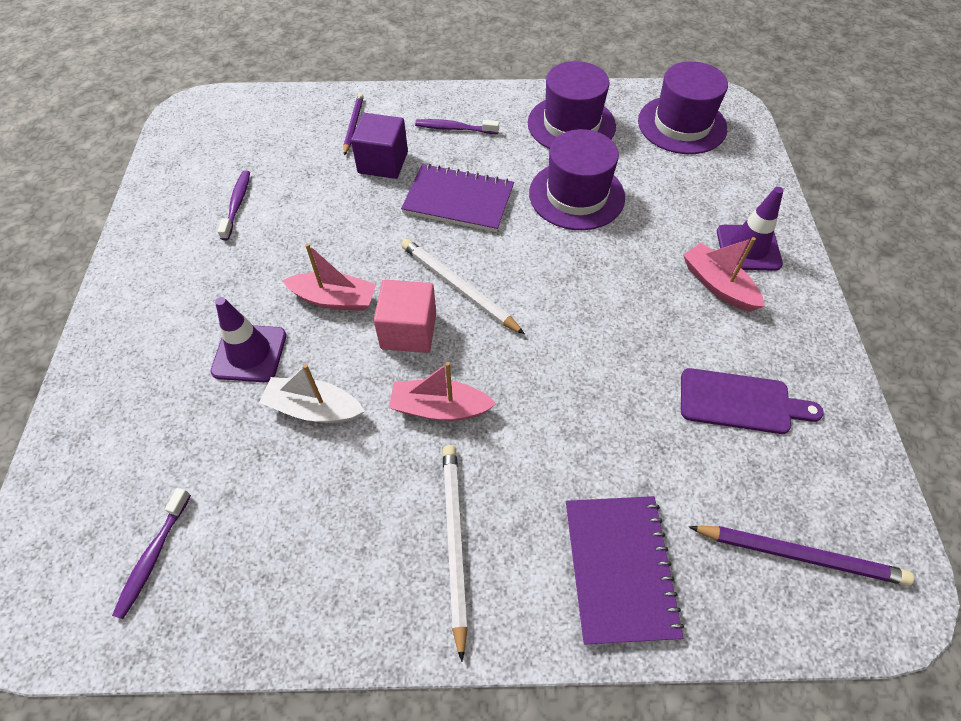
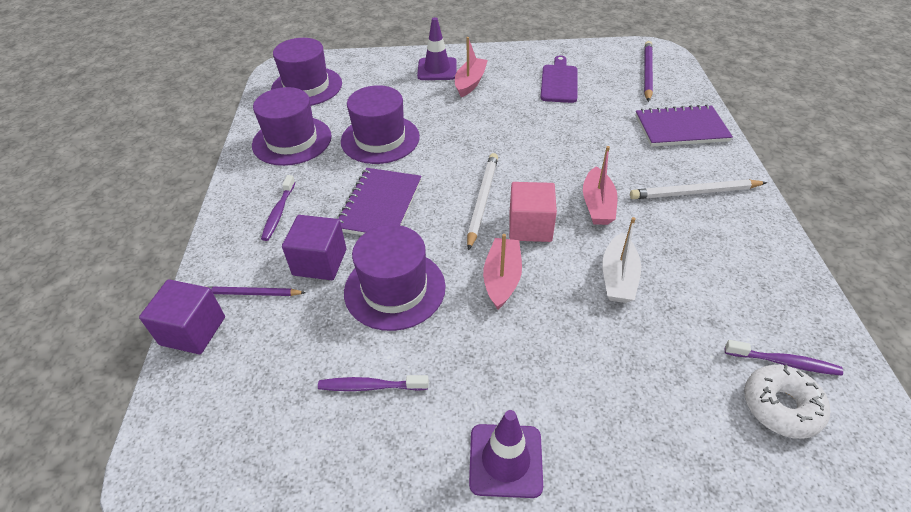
camera: 90 degrees left, 10 degrees down
purple traffic cone [210,297,286,382] -> purple traffic cone moved to [469,410,543,498]
white pencil [401,239,525,334] -> white pencil turned 150 degrees clockwise [467,153,498,251]
pink boat [683,237,765,312] -> pink boat turned 150 degrees clockwise [455,37,488,97]
none -> purple cube [139,279,225,354]
none -> purple hat [344,225,446,331]
none -> white donut [744,364,830,439]

